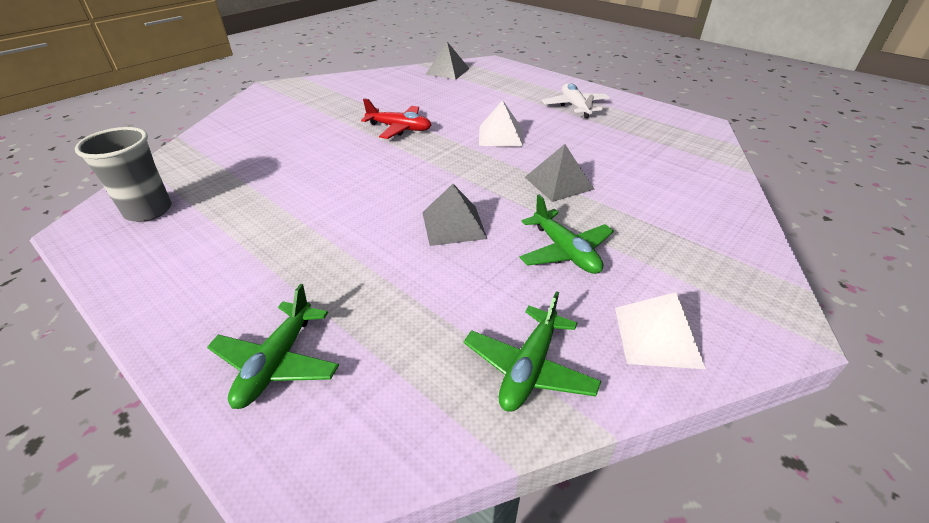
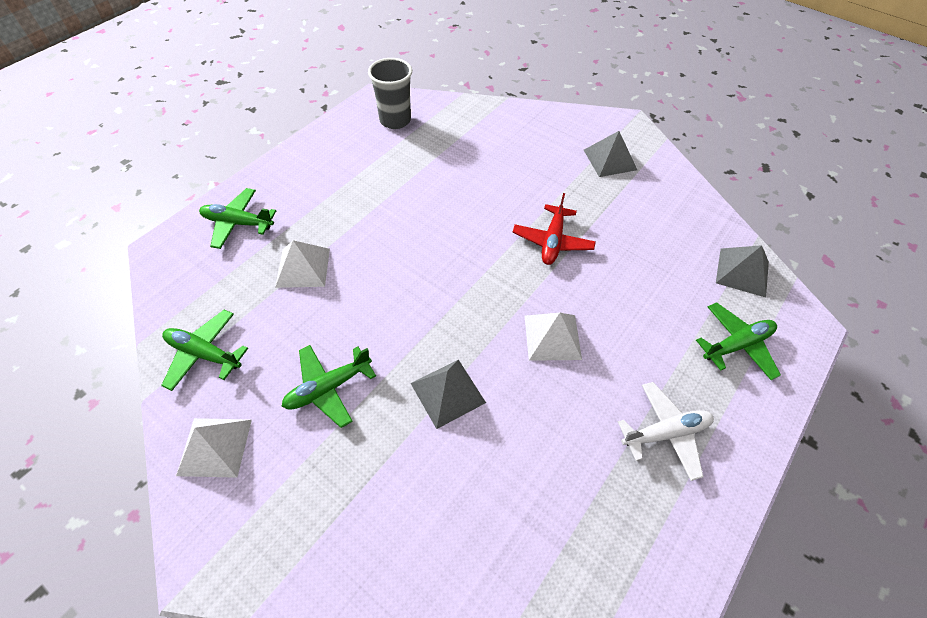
camera: 85 degrees right, 15 degrees up
grey pyramid [422,184,487,246] -> grey pyramid moved to [584,131,637,177]
none -> white pyramid [275,240,330,288]
none -> green plane [696,302,781,380]

